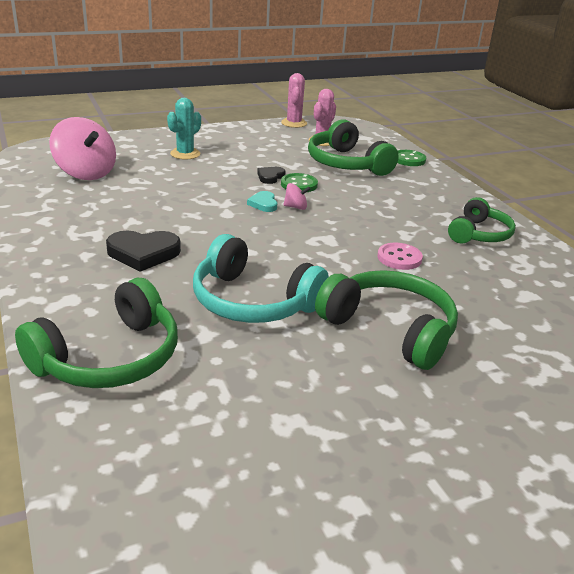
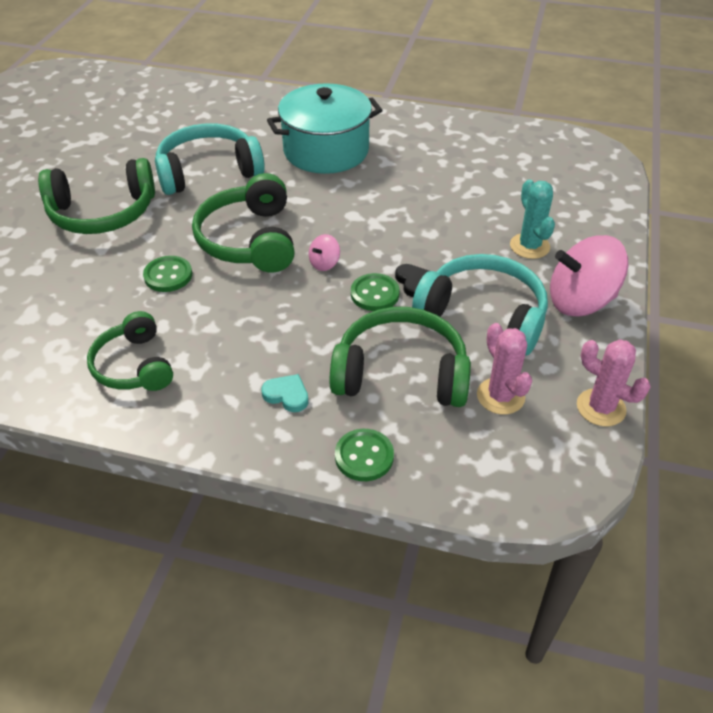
camera: 130 degrees right, 15 degrees up
green headphones [15,278,178,388] -> green headphones moved to [192,173,295,272]
pink spinning top [49,117,116,180] -> pink spinning top moved to [550,235,628,317]
black heart [106,231,181,272] -> turquoise pot [267,83,382,174]
turquoise heart [247,191,277,212] -> turquoise heart moved to [261,374,308,412]
pink button [377,243,423,270] -> green button [143,256,192,292]
none -> turquoise headphones [412,254,548,355]

